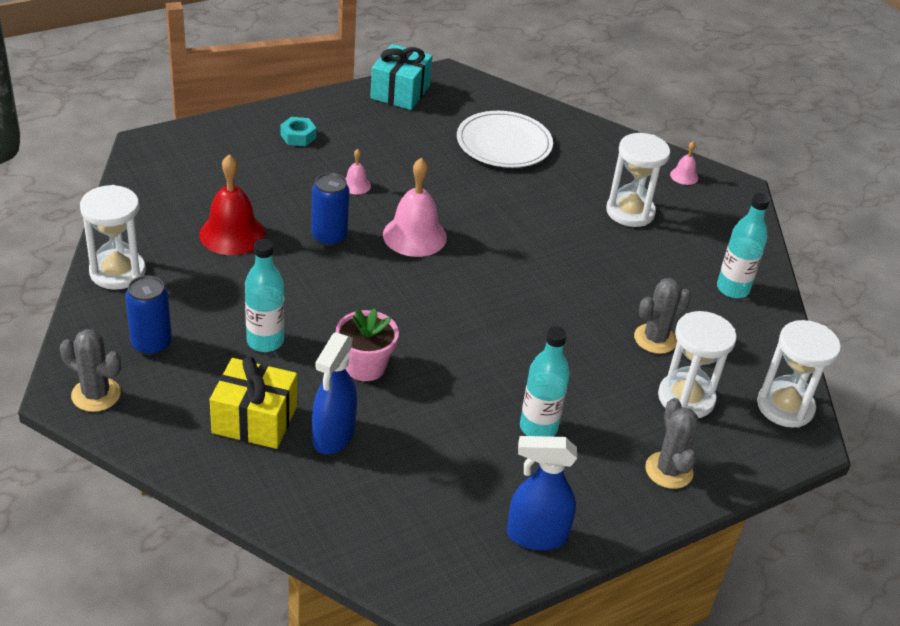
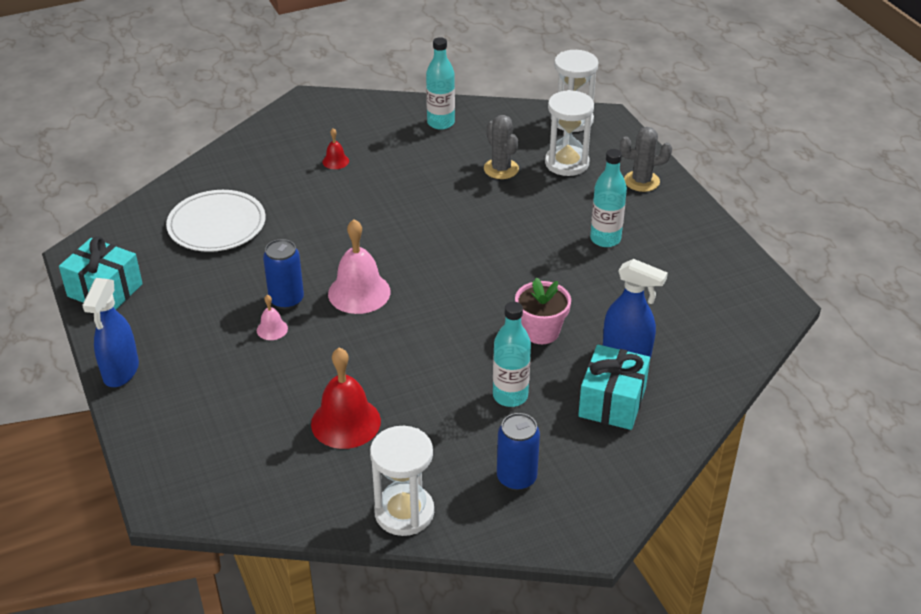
camera: 80 degrees left, 0 degrees up
grey cactus [60,329,121,412] -> none
yellow gift [210,356,297,449] -> turquoise gift [578,344,650,430]
turquoise nut [281,117,316,146] -> none
blue can [311,173,349,246] -> blue can moved to [263,239,304,309]
blue spray bottle [507,436,577,550] -> blue spray bottle moved to [82,278,139,387]
white hourglass [606,133,670,227] -> red bell [323,128,349,169]
pink bell [670,141,698,185] -> none

